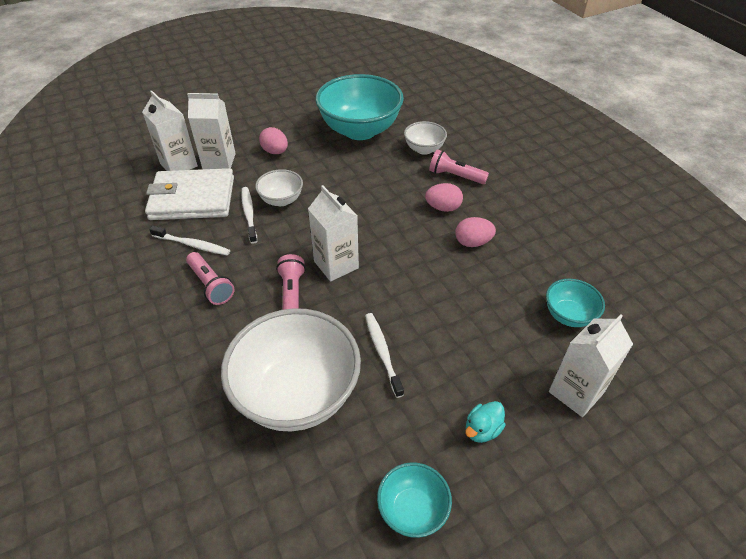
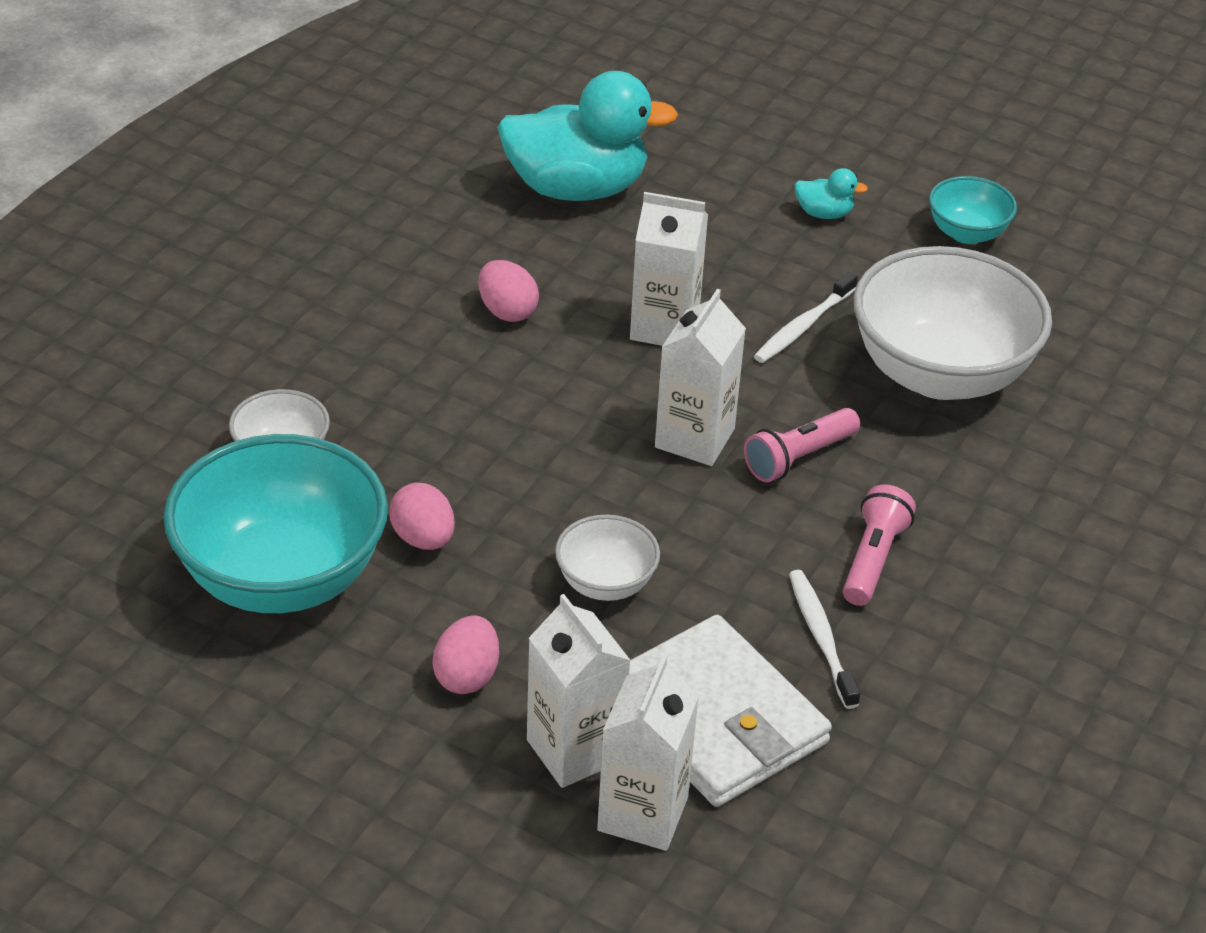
camera: 125 degrees left, 5 degrees down
white toothbrush [241,187,257,244] -> none
pink egg [425,183,463,212] -> pink egg moved to [389,483,455,550]
pink flashlight [429,149,489,184] -> none
turquoise bowl [546,279,605,327] -> turquoise duck [497,71,678,201]
white carton [549,314,633,417] -> white carton moved to [630,192,708,346]

